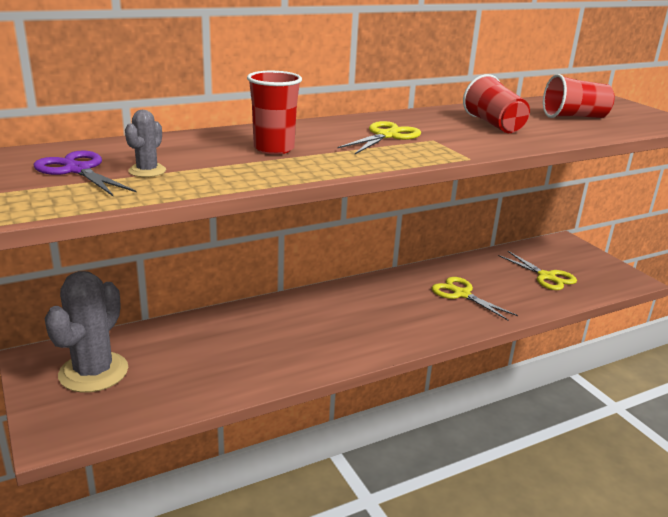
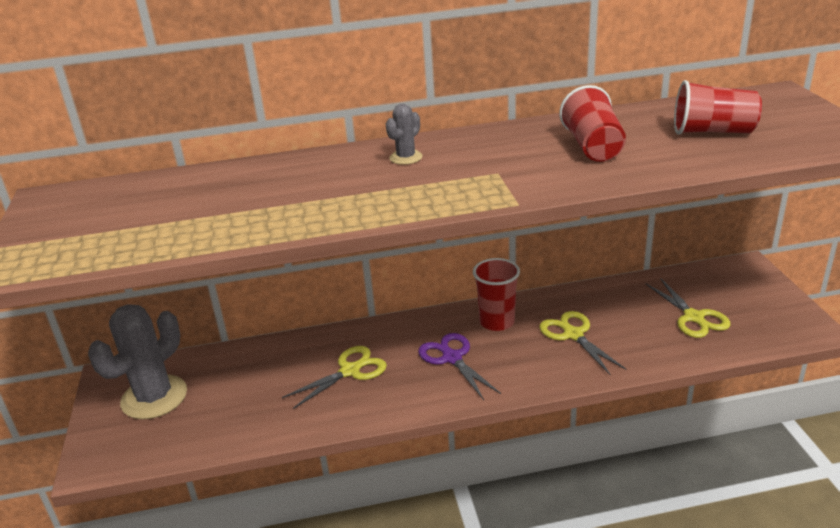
camera: 20 degrees right, 5 degrees up
purple scissors [34,150,136,196] -> purple scissors moved to [418,333,501,400]
grey cactus [125,110,166,177] -> grey cactus moved to [386,104,423,165]
red cup [247,71,302,155] -> red cup moved to [473,258,520,331]
yellow scissors [338,121,421,154] -> yellow scissors moved to [282,346,387,409]

